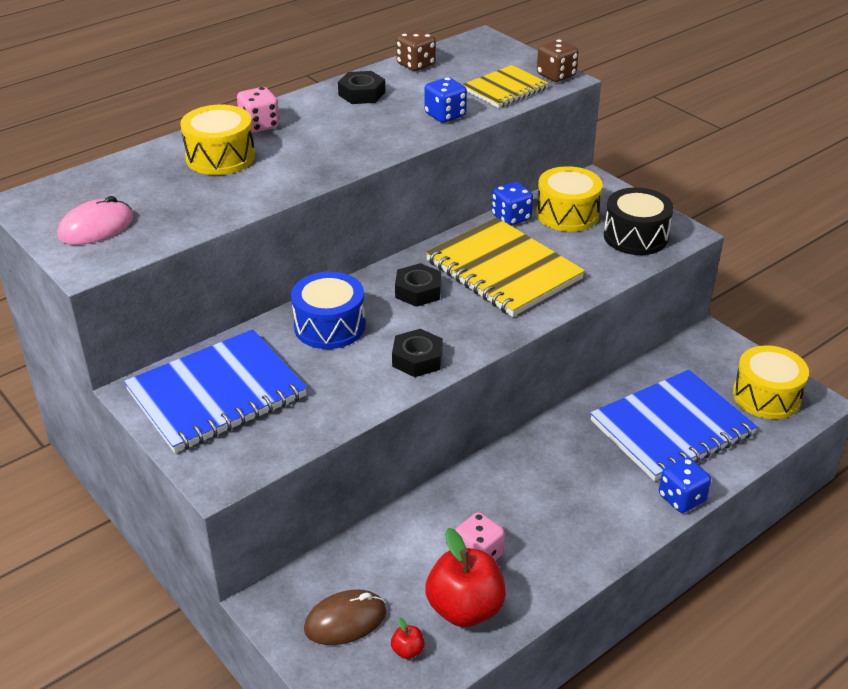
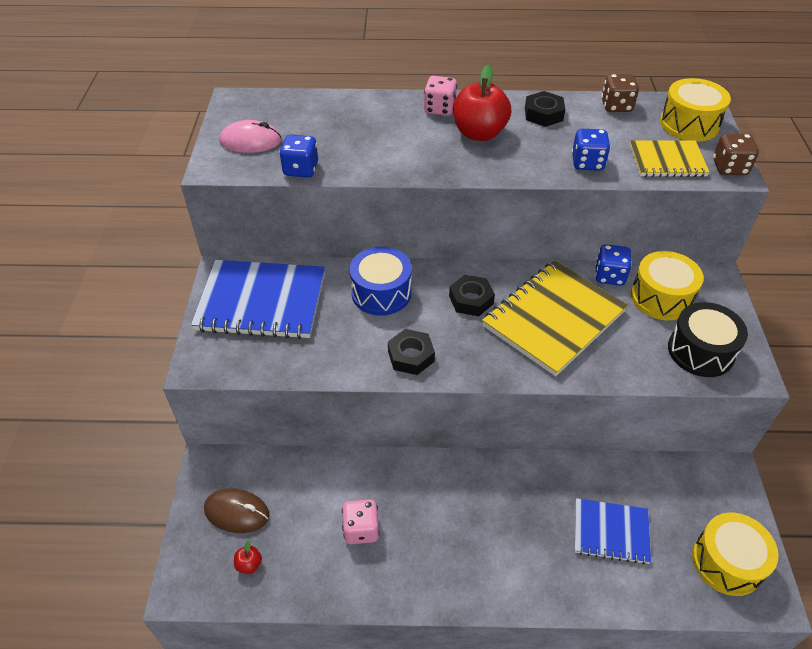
camera: 40 degrees right, 10 degrees up
yellow drum [180,105,255,175] -> yellow drum moved to [660,78,731,142]
red apple [425,528,506,627] -> red apple moved to [453,65,511,141]
yellow notebook [426,217,585,317] -> yellow notebook turned 45 degrees clockwise [482,260,628,376]
blue notebook [590,370,757,481] -> blue notebook [574,498,651,564], size x0.58
blue dice [659,458,711,513] -> blue dice moved to [279,135,318,177]

